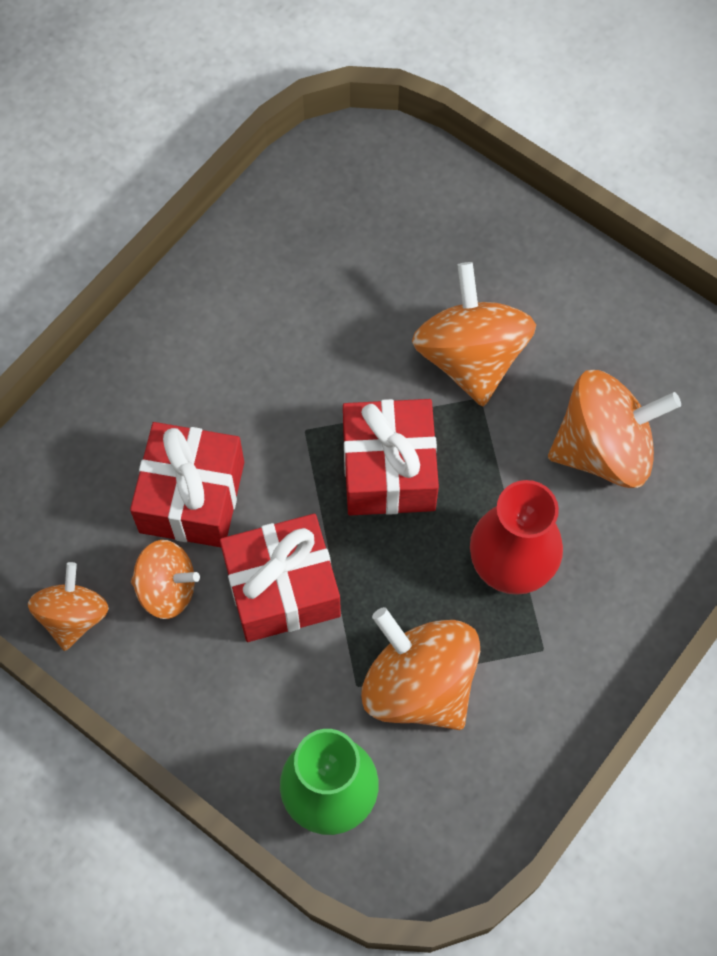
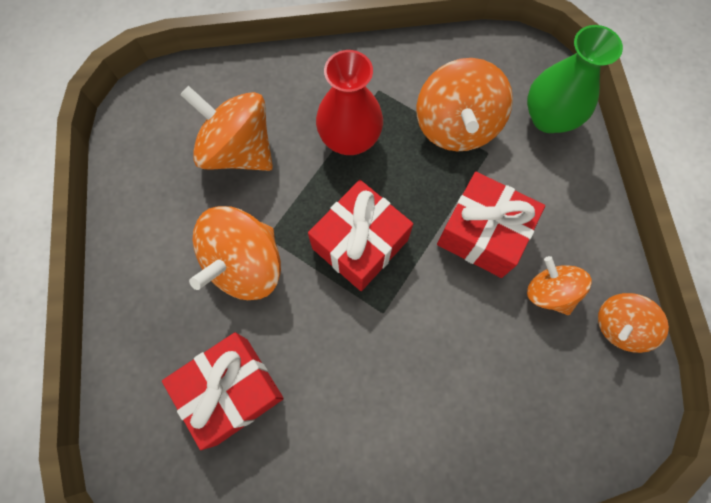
camera: 135 degrees left, 5 degrees up
red gift [130,422,244,547] -> red gift moved to [162,332,284,450]

